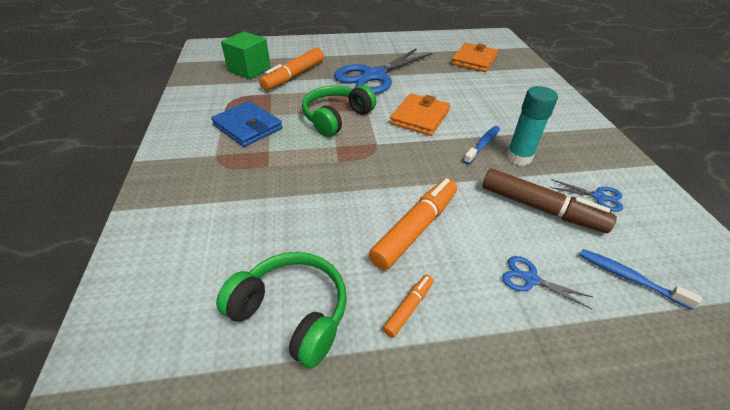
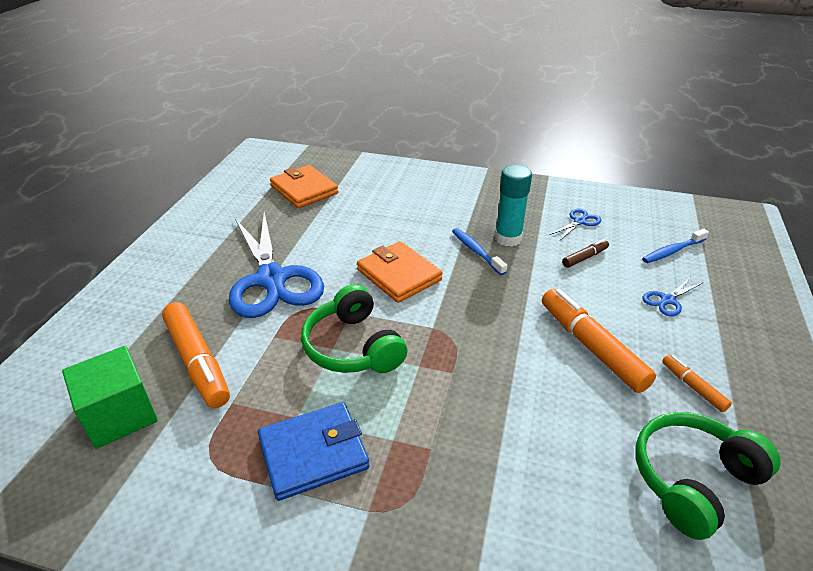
camera: 65 degrees left, 5 degrees down
brown marker [482,169,617,233] -> brown marker [562,239,609,268], size x0.49

